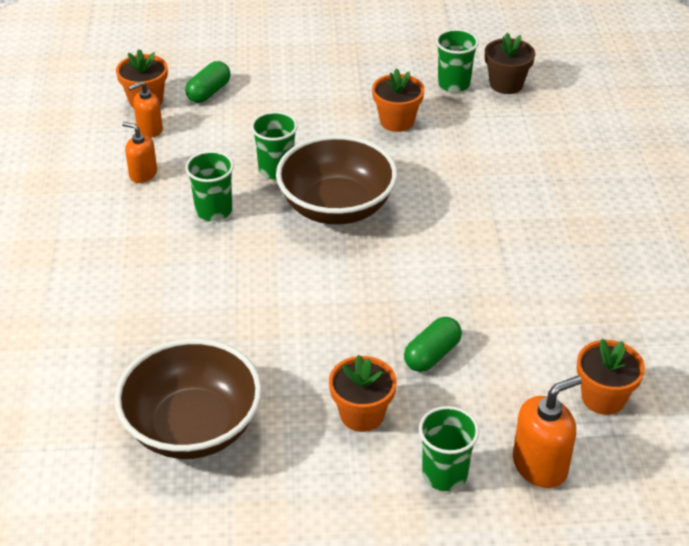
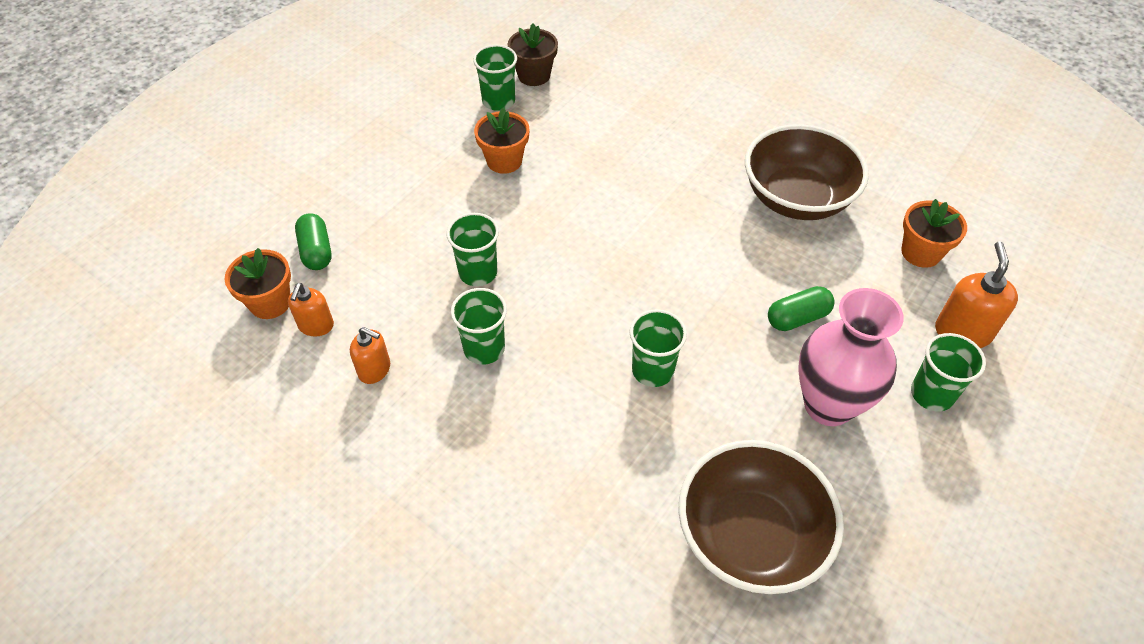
camera: 50 degrees left, 10 degrees up
orange soap dispenser [122,122,157,183] -> orange soap dispenser turned 135 degrees counterclockwise [350,327,390,384]
brown bowl [276,135,398,224] -> brown bowl moved to [745,124,869,220]
orange flower pot [329,355,397,432] -> pink vase [798,288,904,426]
green capsule [404,317,462,372] -> green capsule turned 75 degrees clockwise [768,286,835,331]
none -> green cup [630,309,687,387]

